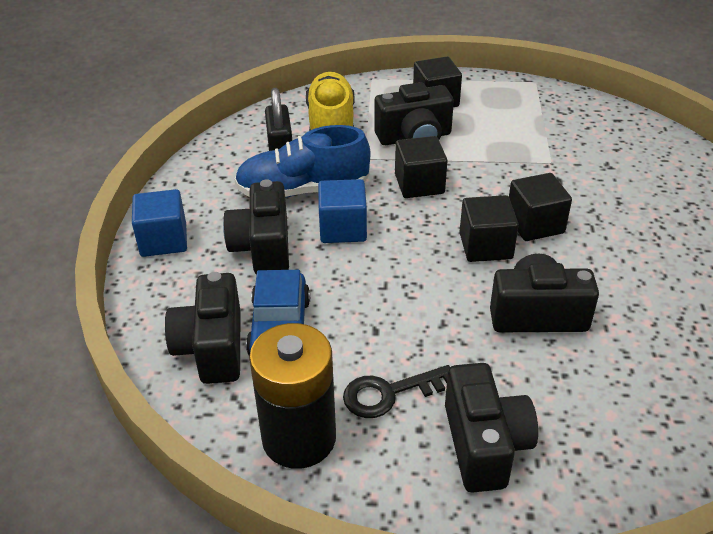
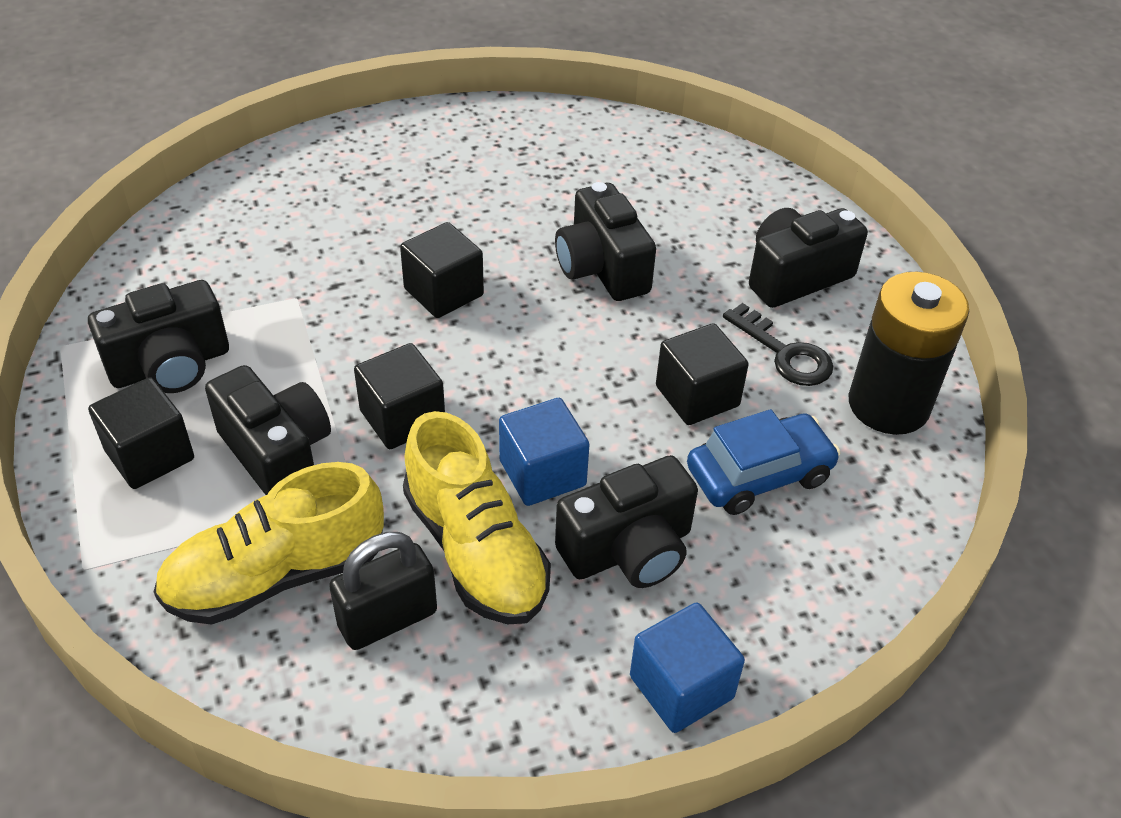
camera: 115 degrees left, 5 degrees up
black camera [165,272,241,384] -> black camera moved to [88,280,229,393]
blue shoe [234,125,371,198] -> yellow shoe [403,411,551,624]
black cube [459,195,519,262] -> black cube moved to [656,323,749,425]

